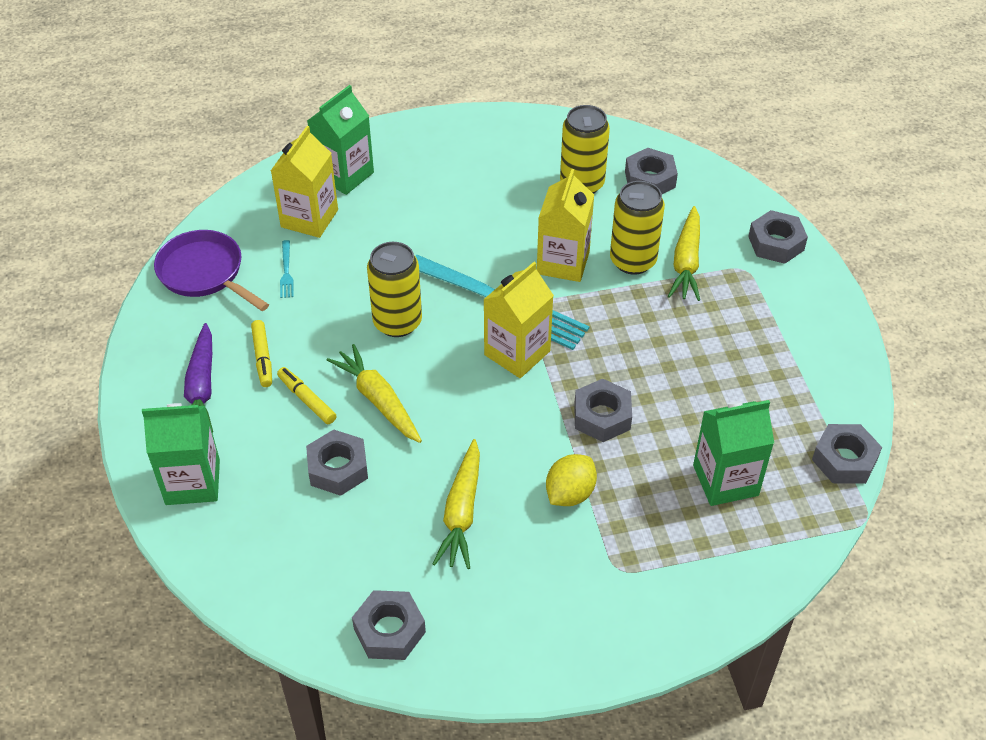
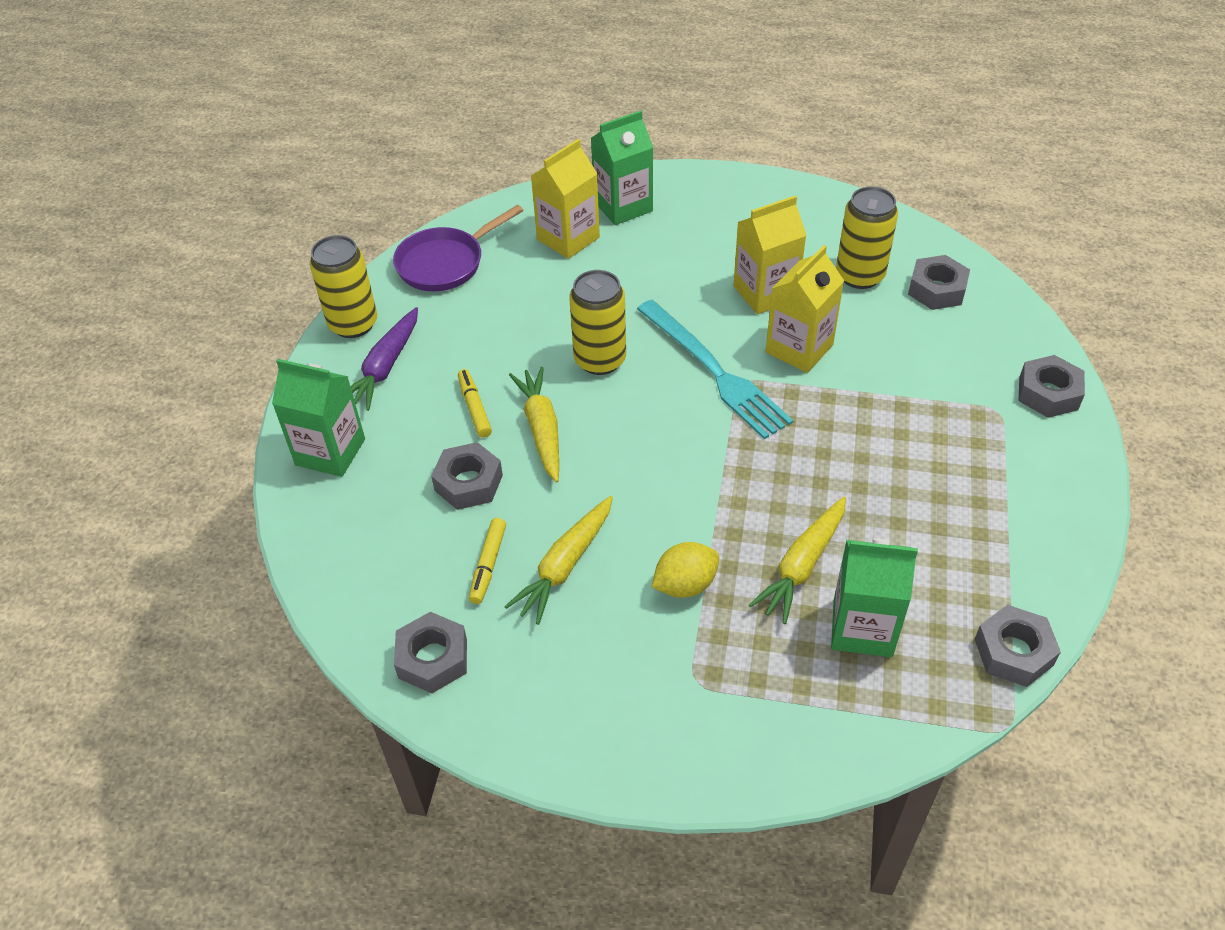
camera: 25 degrees right, 0 degrees up
purple pan [154,230,269,311] -> purple pan turned 105 degrees counterclockwise [393,205,524,292]
yellow marker [251,320,272,387] -> yellow marker moved to [469,518,506,604]
turquoise fork [280,240,294,298] -> none
yellow carton [483,262,554,378] -> yellow carton moved to [733,195,807,314]
grey nut [574,379,632,442] -> none
yellow can [610,181,665,275] -> yellow can moved to [310,235,377,338]
yellow carrot [668,206,700,301] -> yellow carrot moved to [749,497,846,624]

